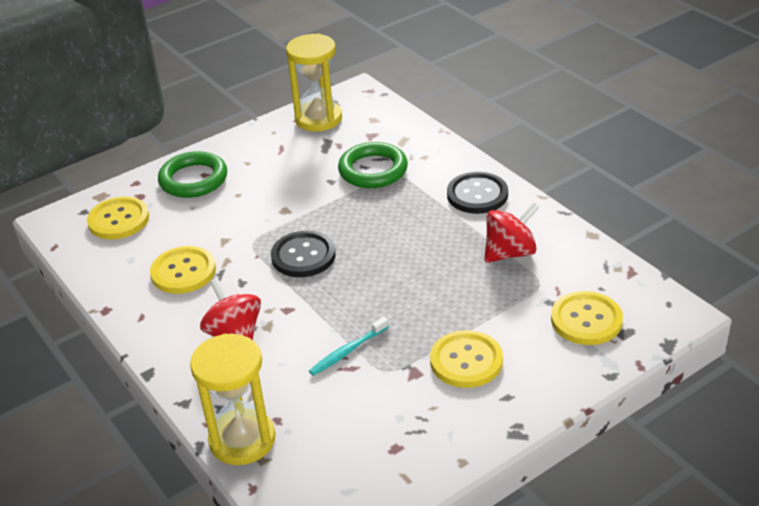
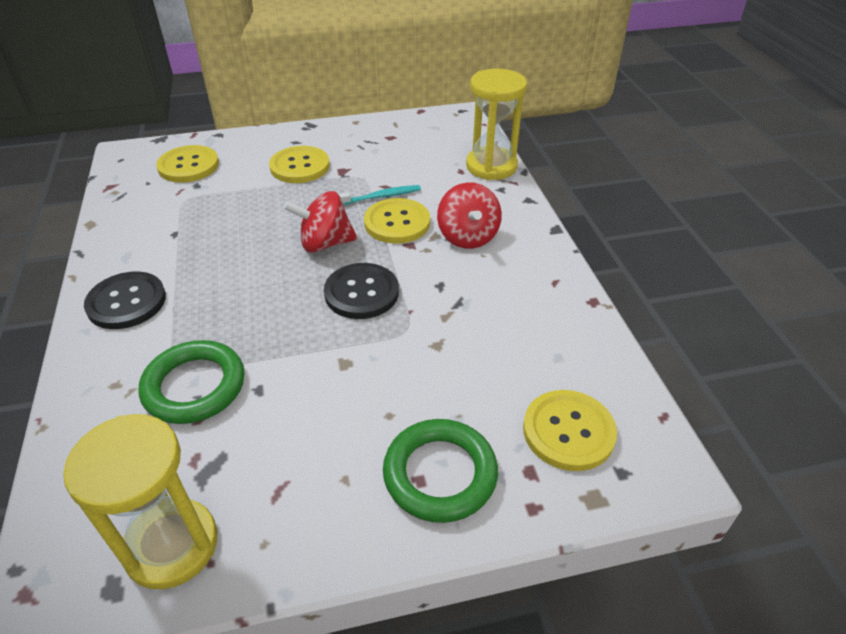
camera: 160 degrees left, 5 degrees up
yellow button [150,246,216,294] -> yellow button moved to [364,198,430,244]
red spinning top [484,202,539,263] -> red spinning top moved to [284,191,357,253]

